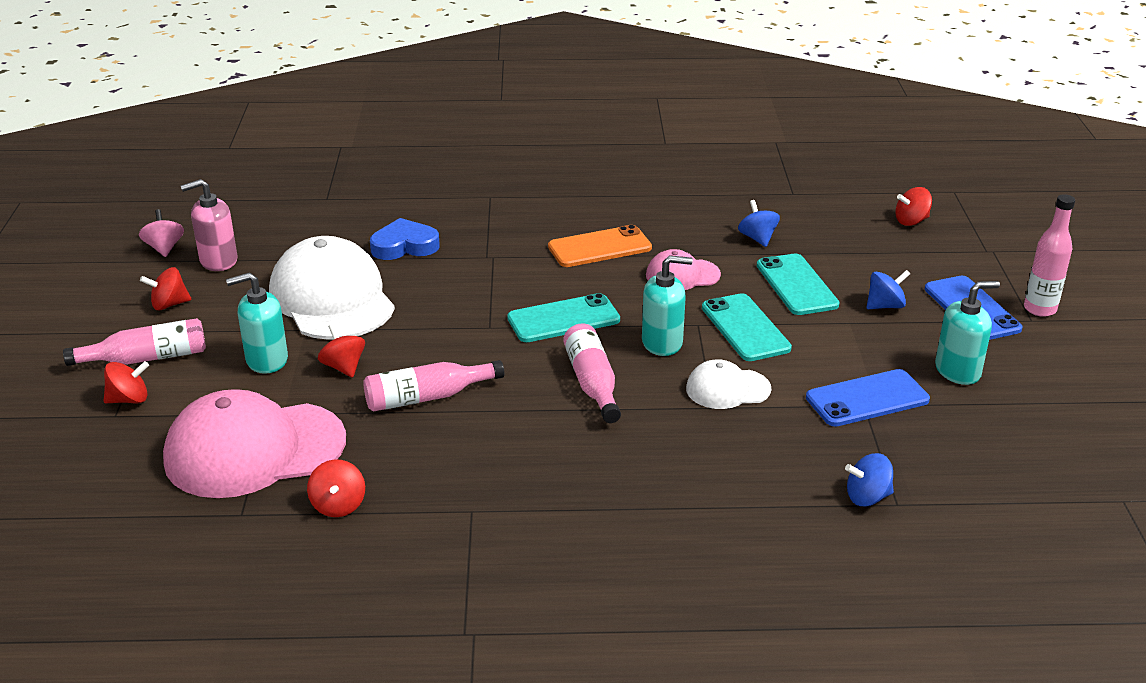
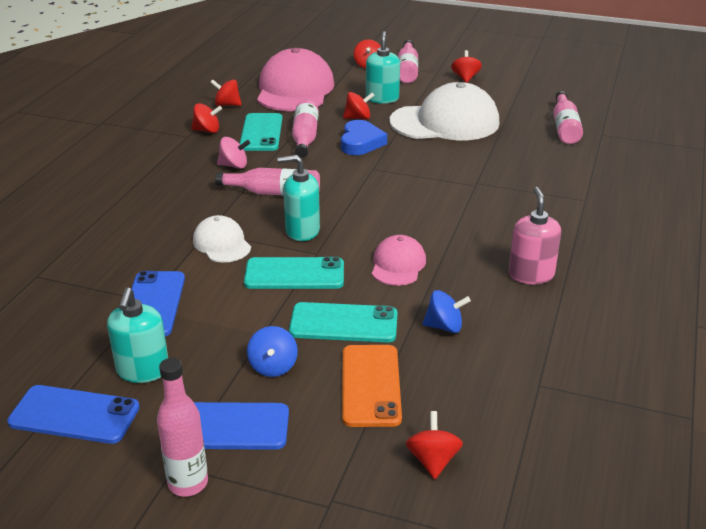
camera: 110 degrees right, 0 degrees up
pink spinning top [139,209,184,257] -> pink spinning top moved to [217,137,250,169]
pink soap dispenser [181,179,238,271] -> pink soap dispenser moved to [509,187,561,284]
blue heart [370,218,440,260] -> blue heart moved to [341,120,387,155]
turquoise phone [507,293,620,342] -> turquoise phone moved to [240,113,282,151]
orange phone [548,225,652,267] -> orange phone moved to [342,345,402,427]
turquoise soap dispenser [642,255,693,356] -> turquoise soap dispenser turned 75 degrees clockwise [278,155,320,241]
white cap [686,359,771,409] -> white cap turned 45 degrees counterclockwise [193,215,251,263]
blue spinning top [845,453,894,506] -> none
none -> blue phone [7,385,140,444]
none -> red spinning top [191,103,222,133]
none -> pink bottle [553,91,583,144]

